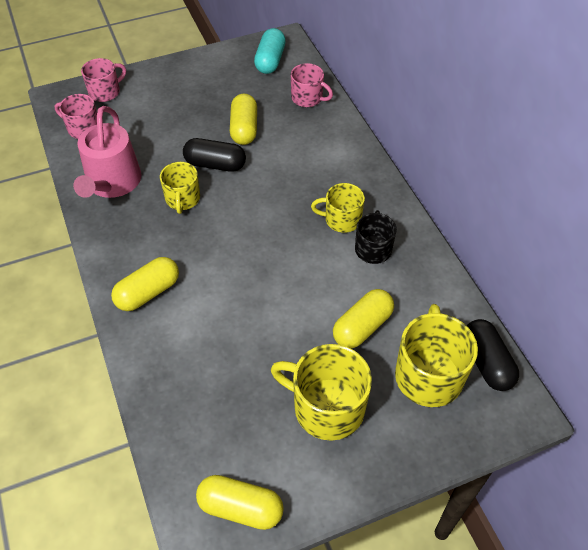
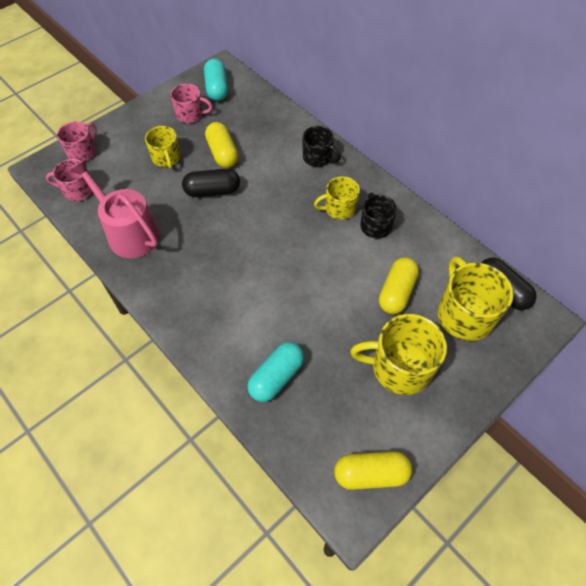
camera: 20 degrees left, 5 degrees up
pink watering can [73,106,141,198] -> pink watering can turned 150 degrees clockwise [71,160,160,258]
yellow capsule [111,257,179,311] -> none
yellow mug [160,162,200,214] -> yellow mug moved to [145,126,181,169]
pink mug [291,63,333,107] -> pink mug moved to [171,84,213,123]
none -> turquoise capsule [248,342,304,402]
none -> black mug [303,126,341,167]

